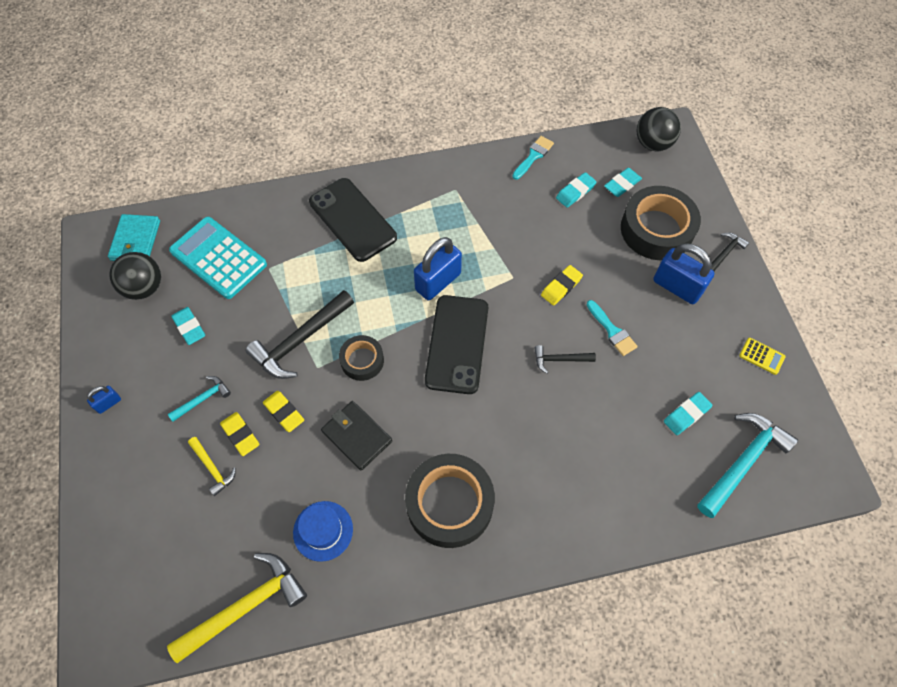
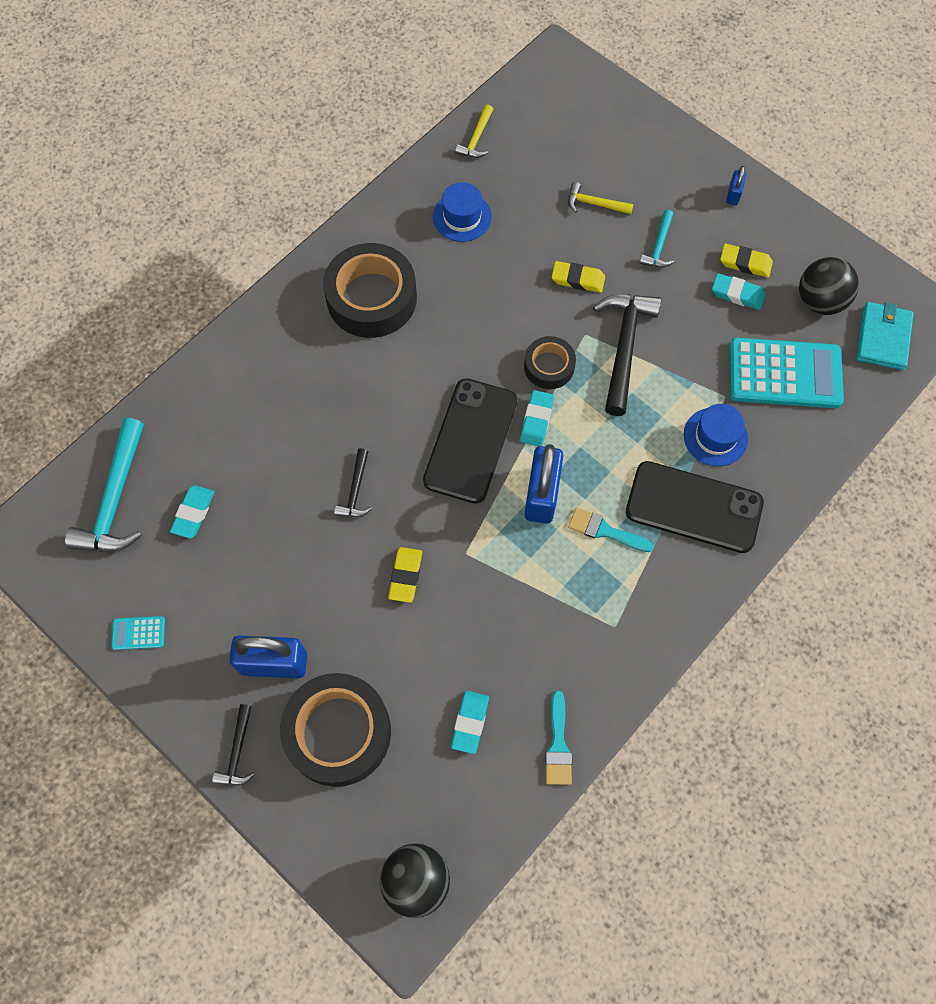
camera: 145 degrees right, 5 degrees up
turquoise wallet [108,214,160,261] -> turquoise wallet turned 45 degrees clockwise [856,302,914,370]
yellow hammer [167,553,307,663] -> yellow hammer [455,104,493,158], size x0.52
yellow eraser [220,412,259,456] -> yellow eraser moved to [720,244,773,278]
black wallet [321,401,392,471] -> none
black phone [425,295,488,394] -> black phone turned 45 degrees clockwise [423,378,517,504]
black hammer [535,345,596,374] -> black hammer turned 135 degrees clockwise [334,448,372,517]
turquoise brush [587,300,638,356] -> turquoise brush moved to [568,507,654,552]
turquoise eraser [604,168,642,197] -> turquoise eraser moved to [520,390,554,446]
yellow calculator [739,338,786,375] -> turquoise calculator [111,616,165,650]
none -> blue hat [683,404,748,466]

